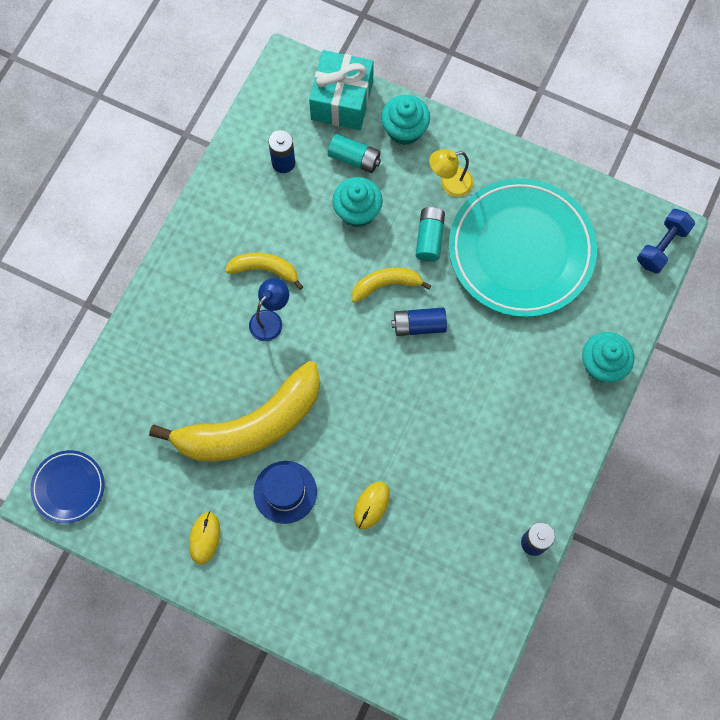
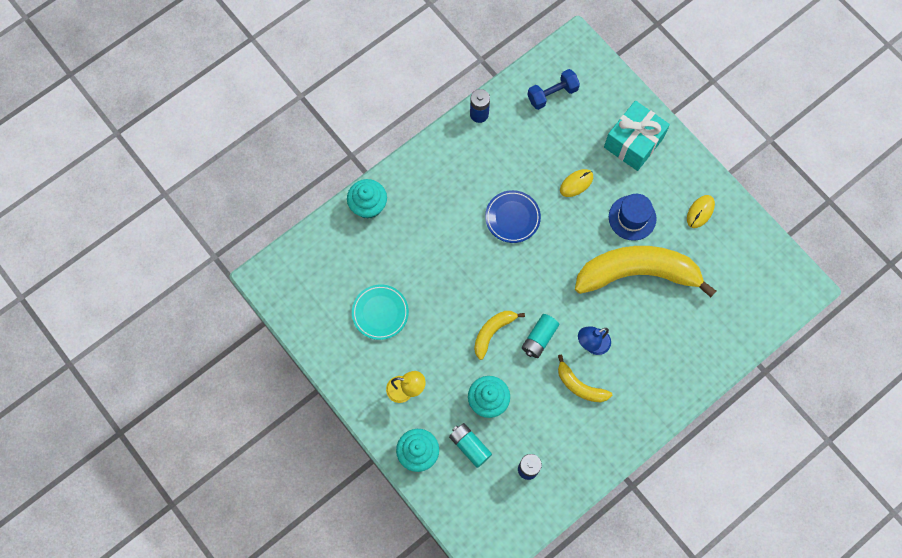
camera: 155 degrees left, 0 degrees up
blue plate [30,450,105,523] -> blue plate moved to [485,190,541,243]
turquoise gift [309,50,374,130] -> turquoise gift moved to [604,101,670,171]
yellow banana [352,267,431,303] -> yellow banana turned 120 degrees clockwise [474,311,525,360]
blue battery [391,307,447,336] -> none
turquoise battery [415,207,445,262] -> turquoise battery moved to [522,314,559,358]
turquoise plate [449,178,597,317] -> turquoise plate [352,284,409,340], size x0.47
blue dumbbell [637,209,695,274] -> blue dumbbell moved to [527,69,580,110]

